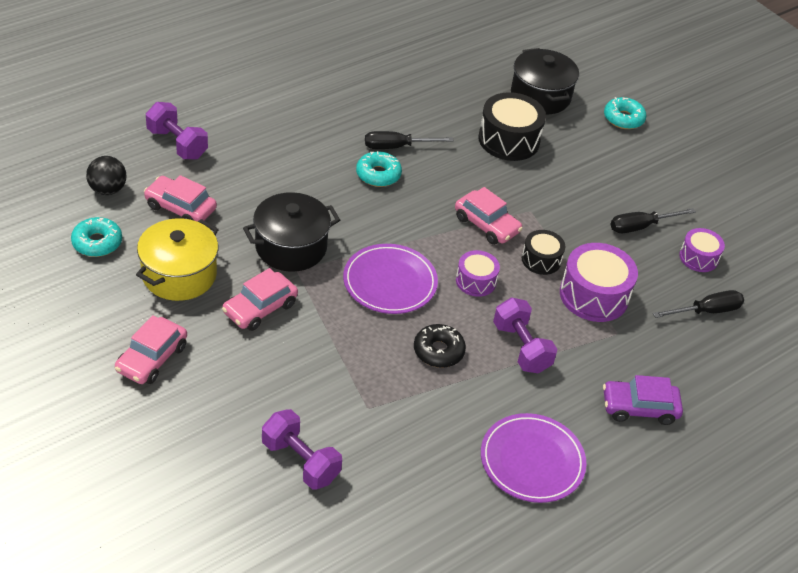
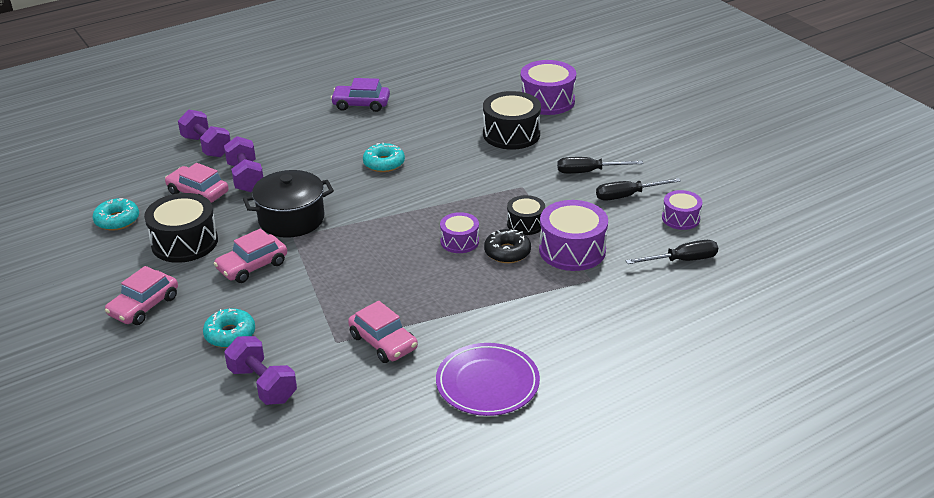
camera: 10 degrees right, 10 degrees down
black ball [86,156,126,195] -> none
yellow pot [136,219,219,301] -> black drum [144,193,218,263]
purple plate [343,244,438,314] -> none
black screwdriver [365,131,454,149] -> black screwdriver moved to [557,157,643,174]
black donut [414,324,466,368] -> black donut moved to [484,229,531,263]
pink car [455,187,523,245] -> pink car moved to [348,301,418,363]
purple dumbbell [493,297,557,373] -> purple dumbbell moved to [224,136,263,192]
black pot [511,48,579,115] -> purple drum [520,60,576,115]
purple car [603,375,683,425] -> purple car moved to [331,78,390,112]
turquoise donut [604,97,646,129] -> turquoise donut moved to [203,309,255,348]

